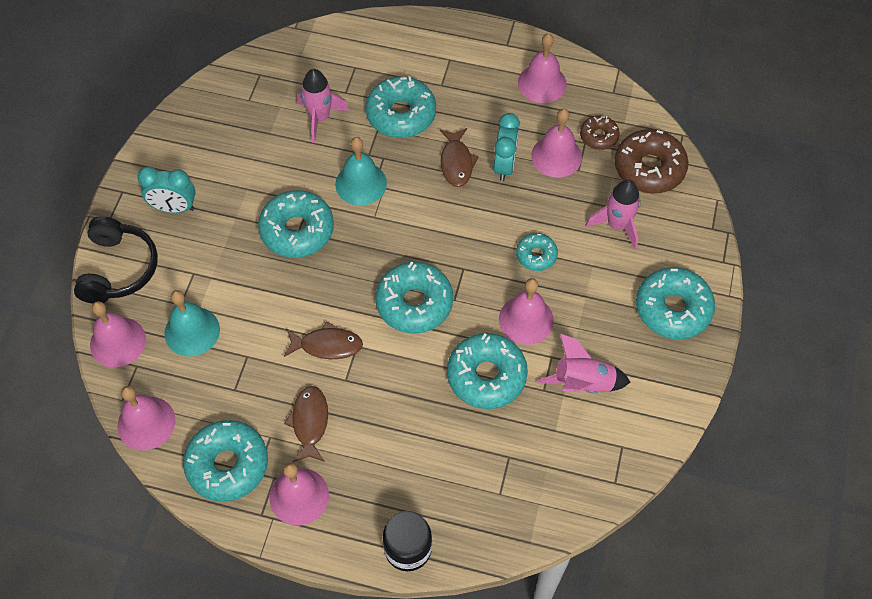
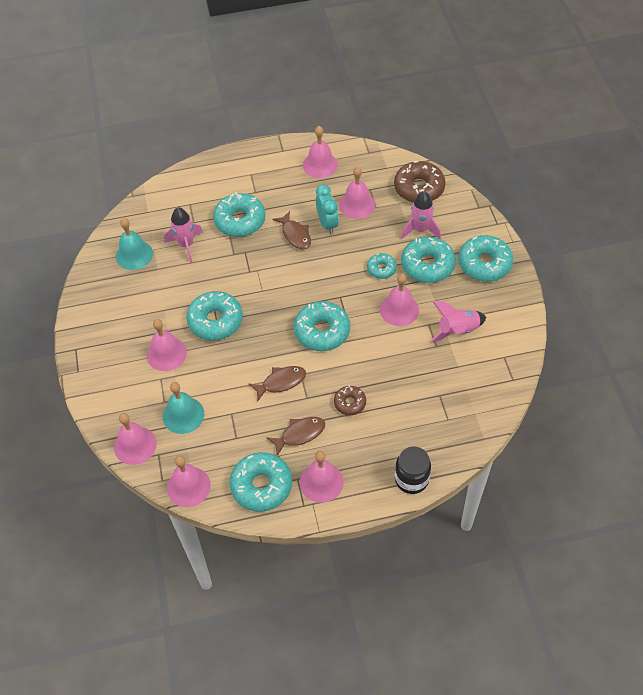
camera: 25 degrees left, 5 degrees down
black headphones [74,216,158,303] -> none
turquoise clock [137,167,196,213] -> none
brown fish [284,386,328,462] -> brown fish turned 90 degrees clockwise [267,417,325,456]
turquoise bell [335,137,387,206] -> turquoise bell moved to [116,218,153,270]
turquoise donut [447,333,528,409] -> turquoise donut moved to [401,237,456,283]
brown donut [580,116,620,150] -> brown donut moved to [334,385,366,415]
none -> pink bell [147,319,187,371]

